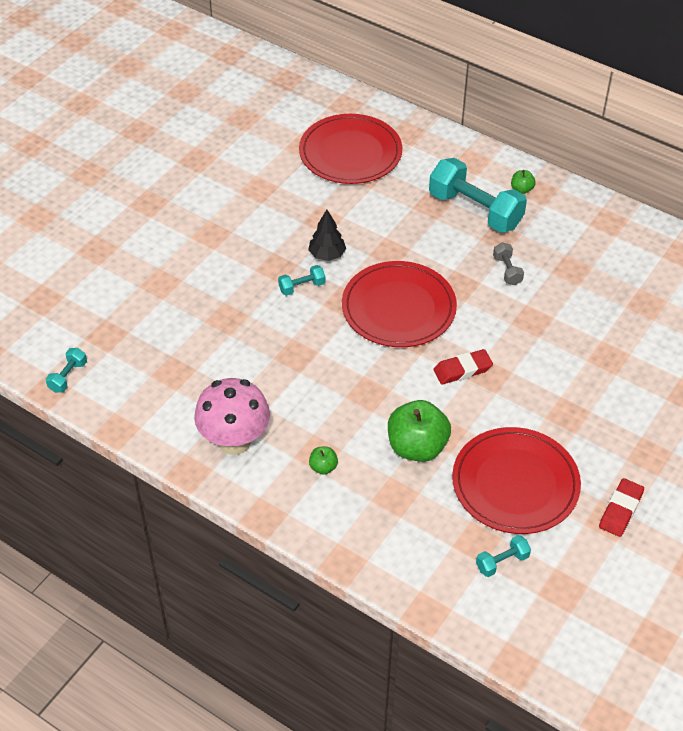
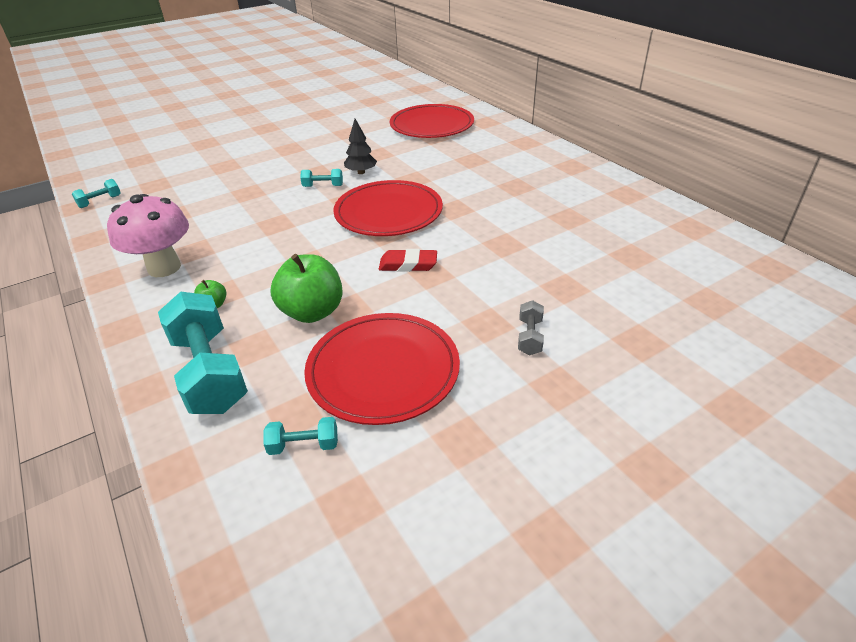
camera: 25 degrees right, 10 degrees down
turquoise dumbbell [429,158,527,233] -> turquoise dumbbell moved to [158,292,248,414]
grey dumbbell [493,242,524,285] -> grey dumbbell moved to [518,300,544,355]
green apple [511,170,535,194] -> none
red eraser [599,478,644,537] -> none

